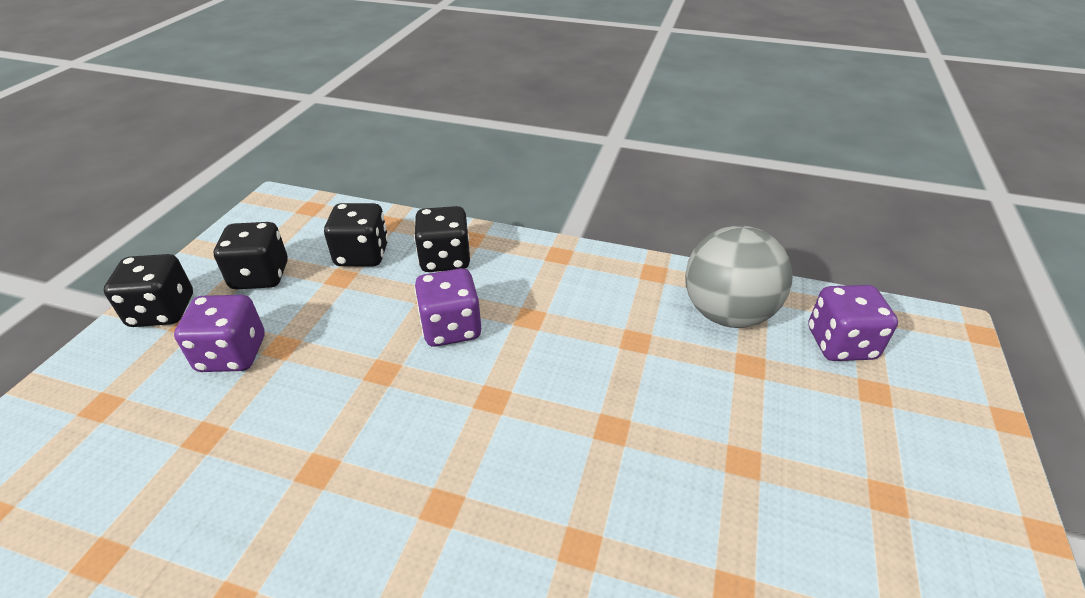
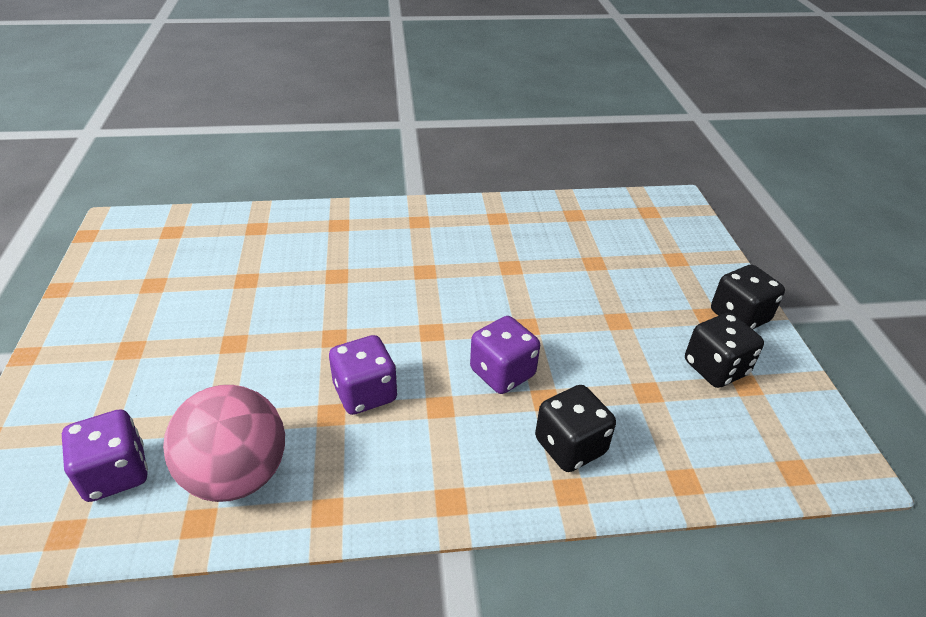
camera: 155 degrees right, 0 degrees up
purple dice [174,295,265,372] -> purple dice moved to [329,335,397,415]
black dice [324,203,388,266] -> none
grey ball [685,225,793,328] -> pink ball [163,385,285,502]

